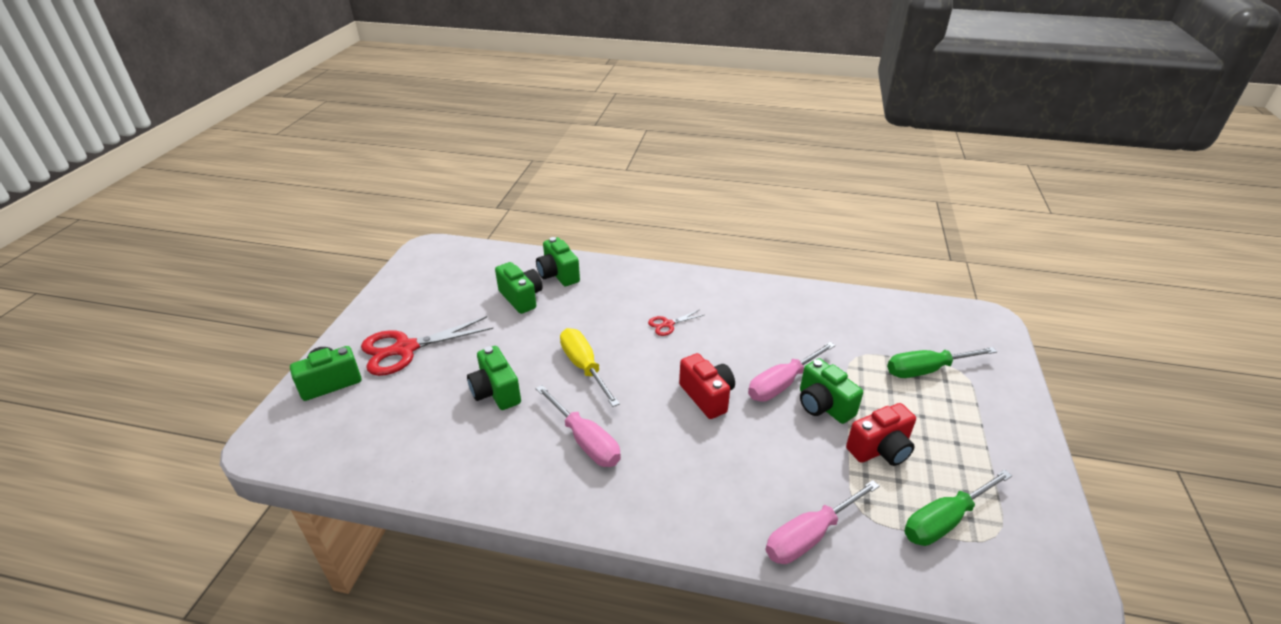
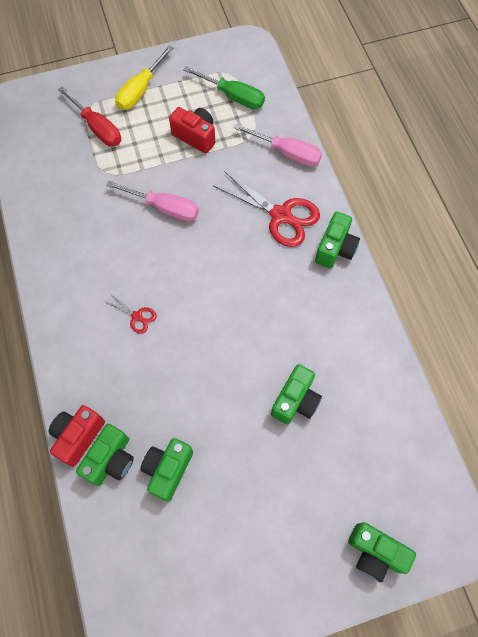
camera: 120 degrees left, 30 degrees up
red scissors [361,316,493,376] -> red scissors moved to [213,171,320,247]
pink screwdriver [536,385,621,467] -> none
yellow screwdriver [560,328,620,407] -> yellow screwdriver moved to [115,46,173,110]
red camera [679,353,735,419] -> red camera moved to [48,405,105,467]
green camera [800,358,863,424] -> green camera moved to [315,212,360,269]
green screwdriver [887,347,997,378] -> red screwdriver [58,86,121,146]

